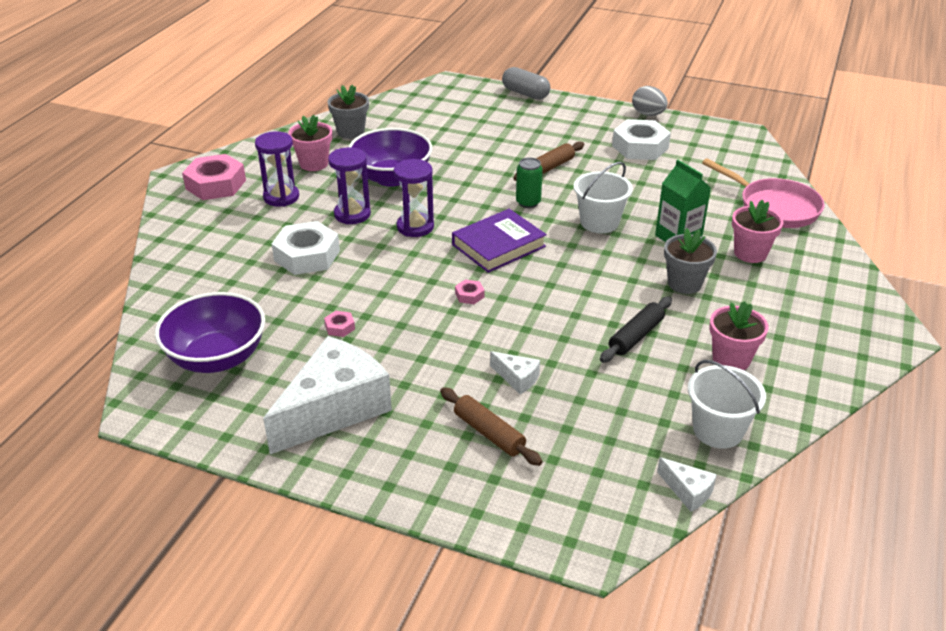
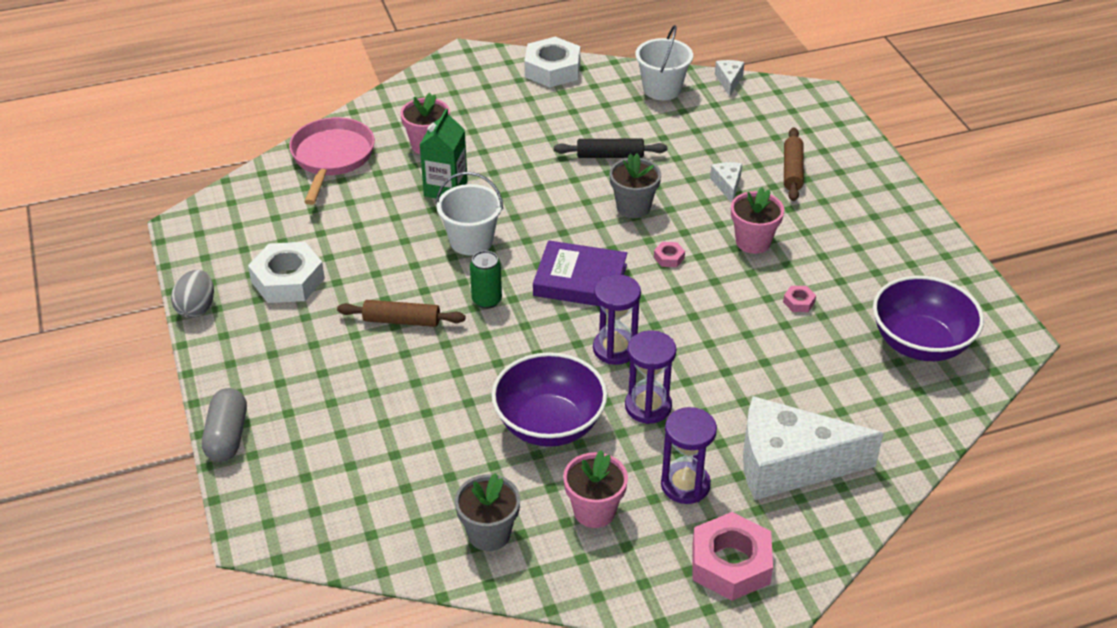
camera: 130 degrees left, 5 degrees up
white cheese [263,336,392,454] -> white cheese moved to [743,396,884,500]
white nut [272,221,340,275] -> white nut moved to [524,37,580,87]
grey flower pot [664,228,717,294] -> grey flower pot moved to [610,153,661,218]
pink flower pot [710,301,769,370] -> pink flower pot moved to [731,187,784,254]

